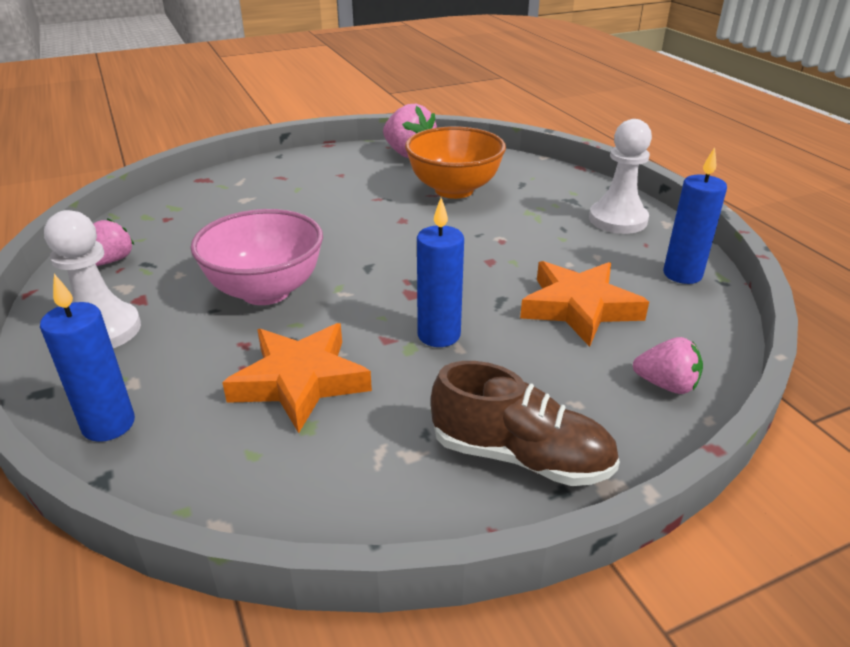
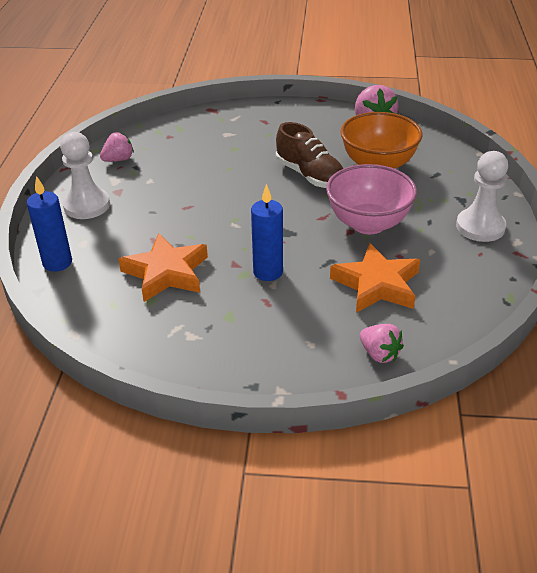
camera: 30 degrees right, 5 degrees up
pink bowl [190,209,323,305] -> pink bowl moved to [326,164,417,234]
brown shoe [431,361,620,486] -> brown shoe moved to [276,122,344,188]
blue candle [663,147,727,284] -> none

